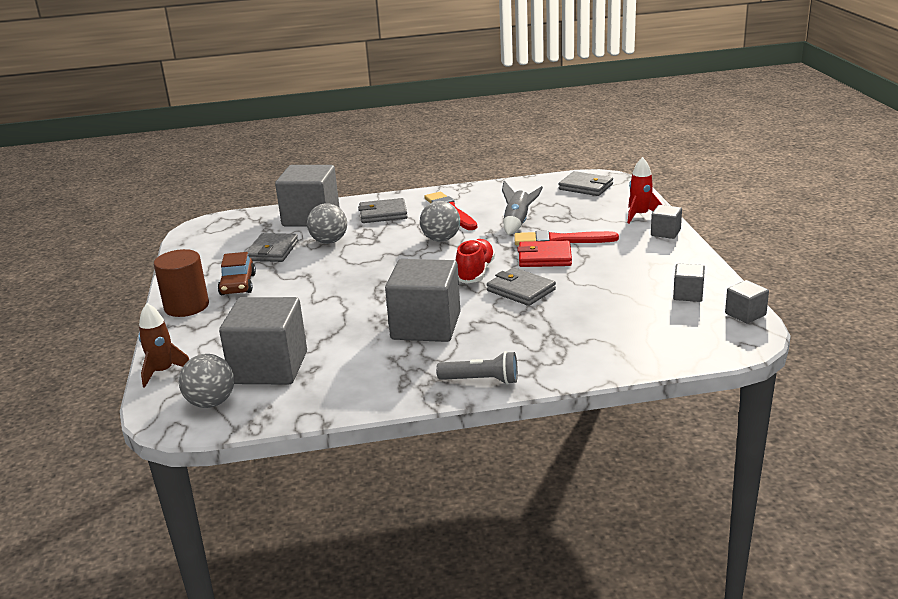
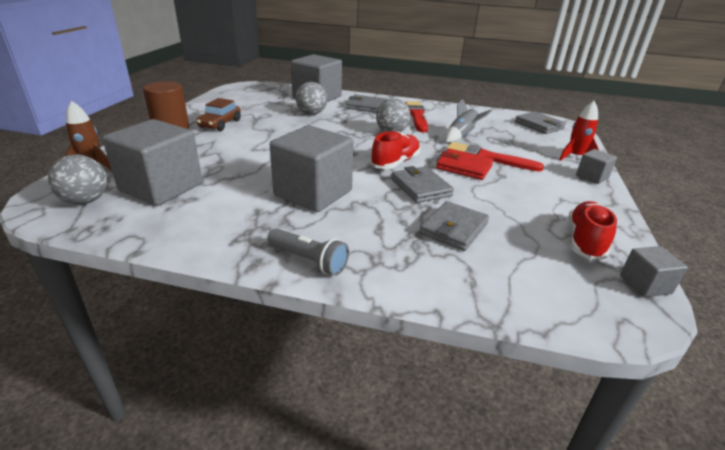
camera: 20 degrees right, 5 degrees up
grey wallet [246,233,298,262] -> grey wallet moved to [420,201,489,251]
grey cube [673,264,705,302] -> red shoe [568,201,617,260]

